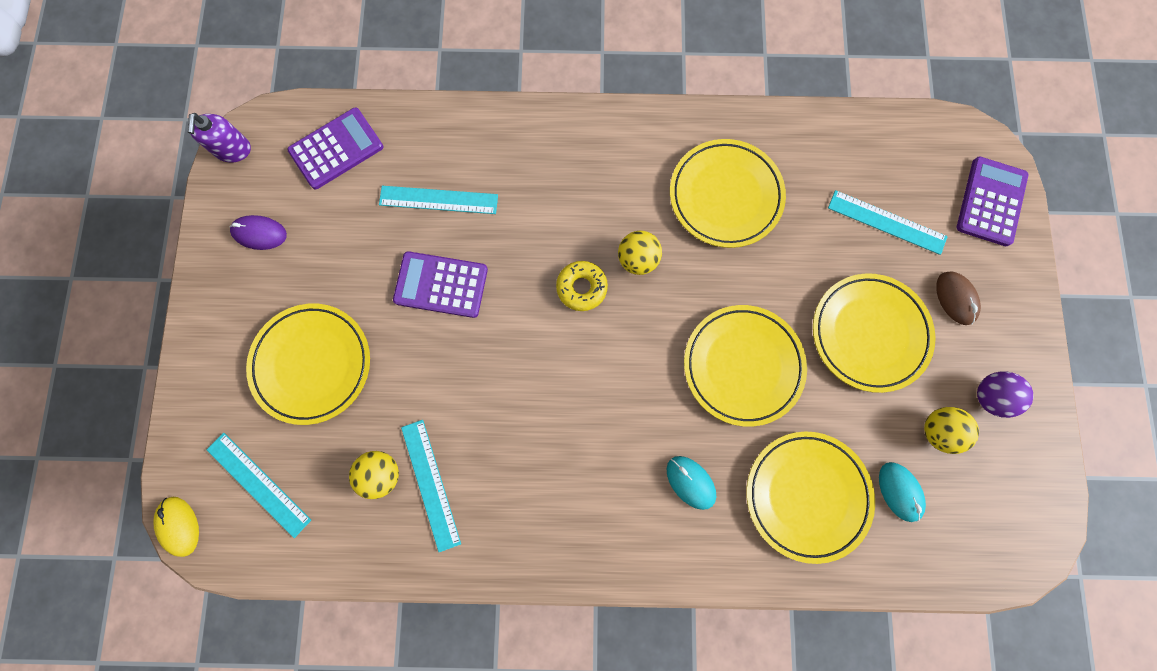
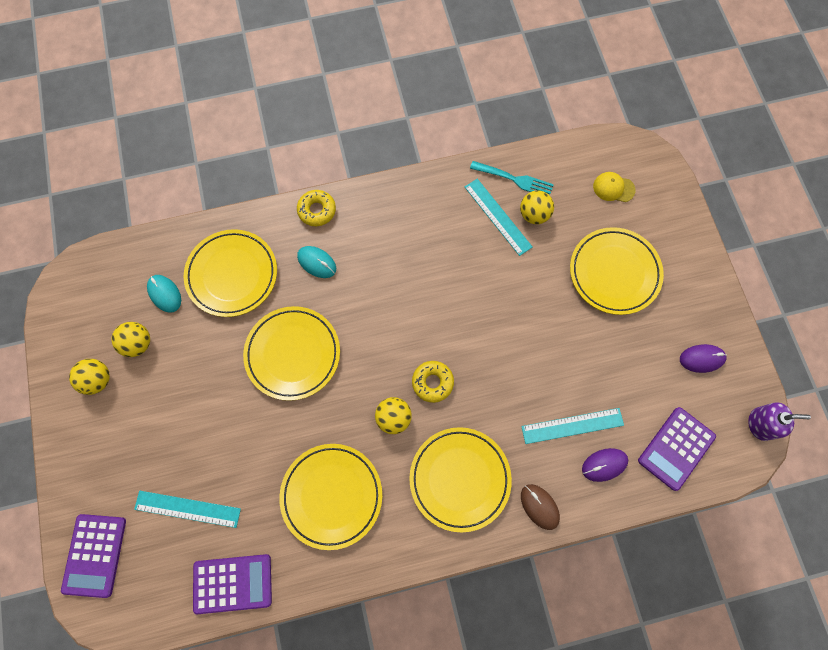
camera: 165 degrees right, 5 degrees down
yellow mouse [153,497,199,557] -> none
purple soap dispenser [188,113,251,163] -> purple soap dispenser turned 105 degrees clockwise [748,402,811,441]
turquoise ruler [207,433,311,538] -> yellow cap [593,172,636,202]
purple calculator [393,251,488,318] -> purple calculator moved to [193,554,272,614]
yellow plate [813,273,936,393] -> yellow plate moved to [409,427,512,532]
brown mouse [936,271,981,325] -> brown mouse moved to [521,484,560,530]
purple ball [977,371,1033,418] -> yellow ball [69,359,110,395]
none -> yellow donut [297,190,336,226]
none -> turquoise fork [470,161,554,194]
none -> purple mouse [582,448,628,482]

